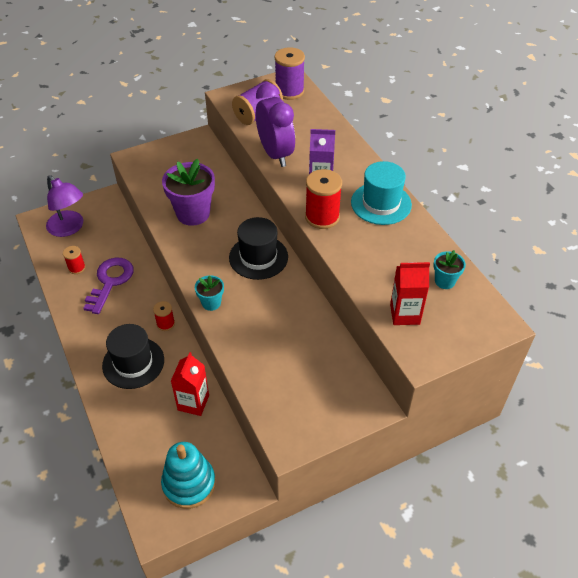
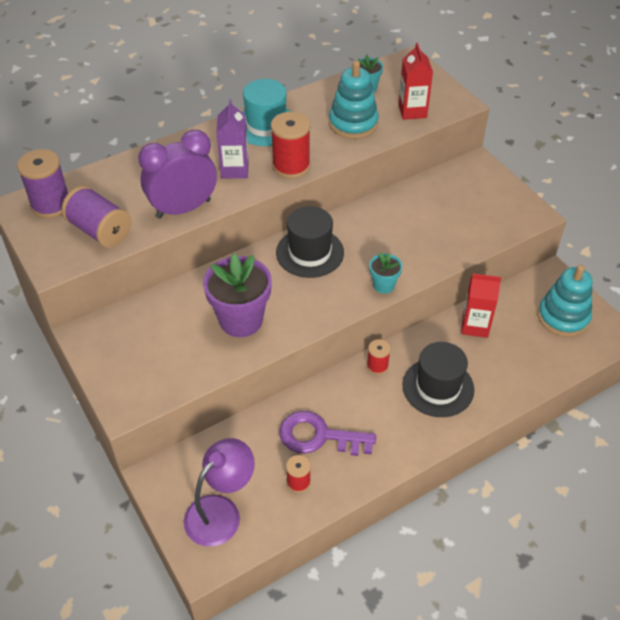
camera: 95 degrees left, 0 degrees up
none -> turquoise stacking toy [329,61,379,139]

